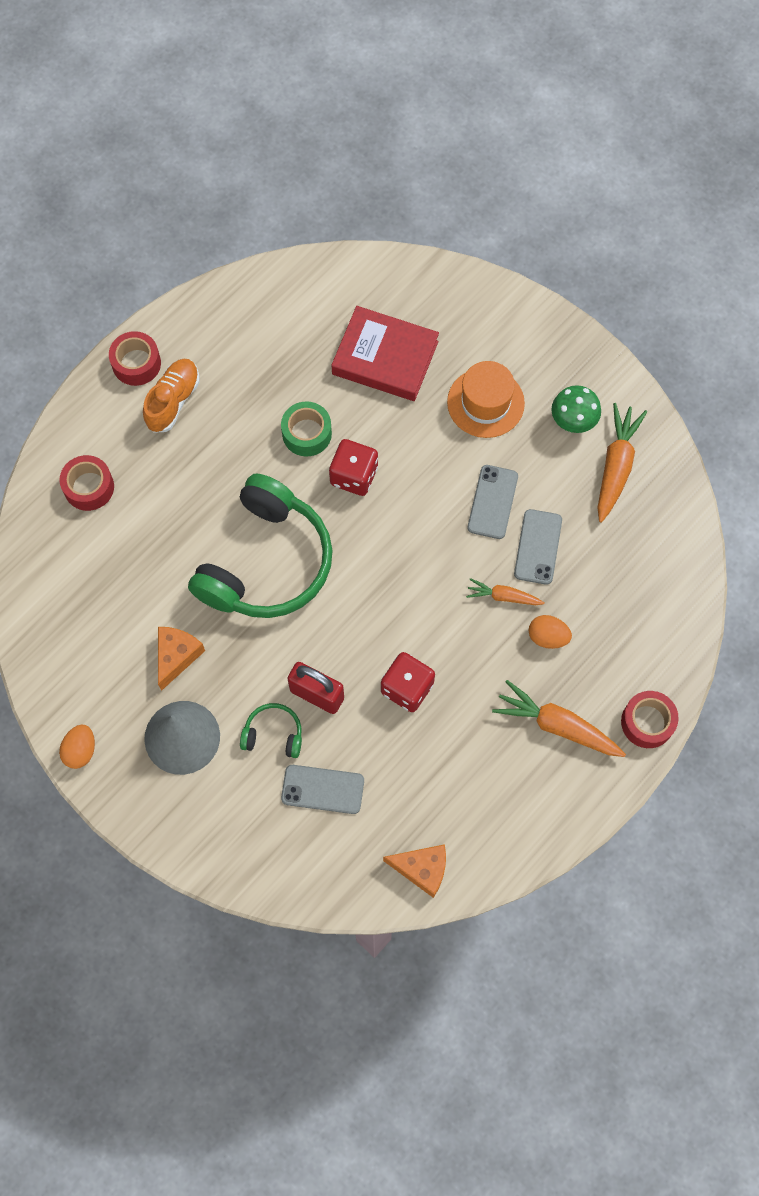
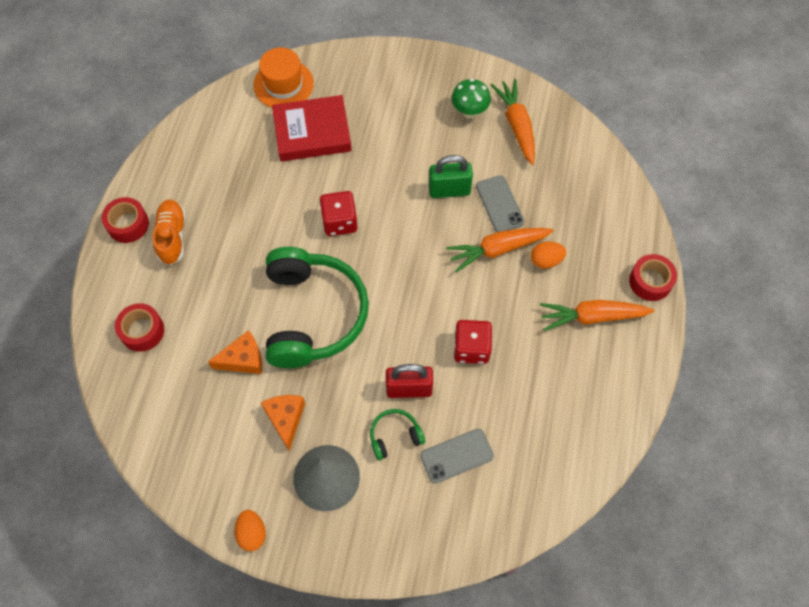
camera: 30 degrees left, 5 degrees down
green tape [281,402,332,456] -> none
orange cheese [383,844,446,898] -> orange cheese moved to [208,330,262,374]
orange hat [447,361,525,438] -> orange hat moved to [253,47,314,107]
orange carrot [466,578,545,605] -> orange carrot [446,228,554,272], size x1.72
grey phone [468,465,518,539] -> green padlock [429,155,473,198]

